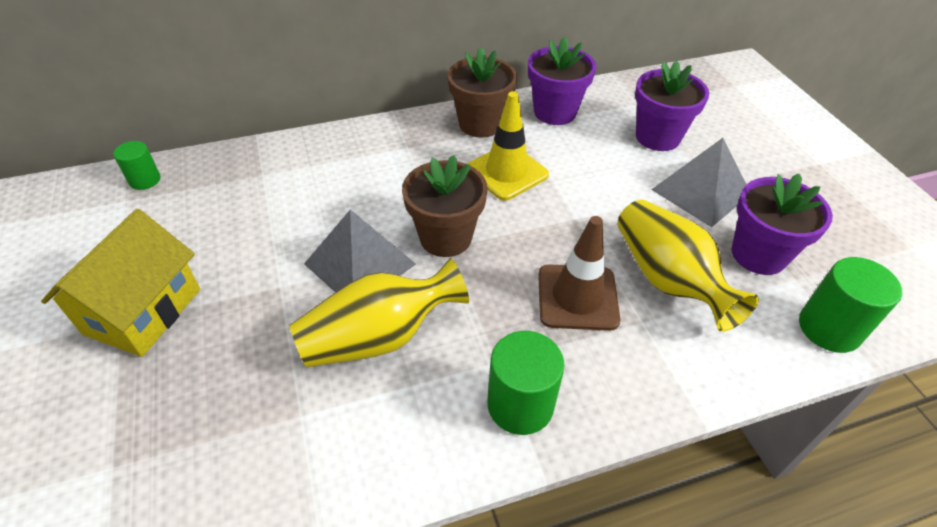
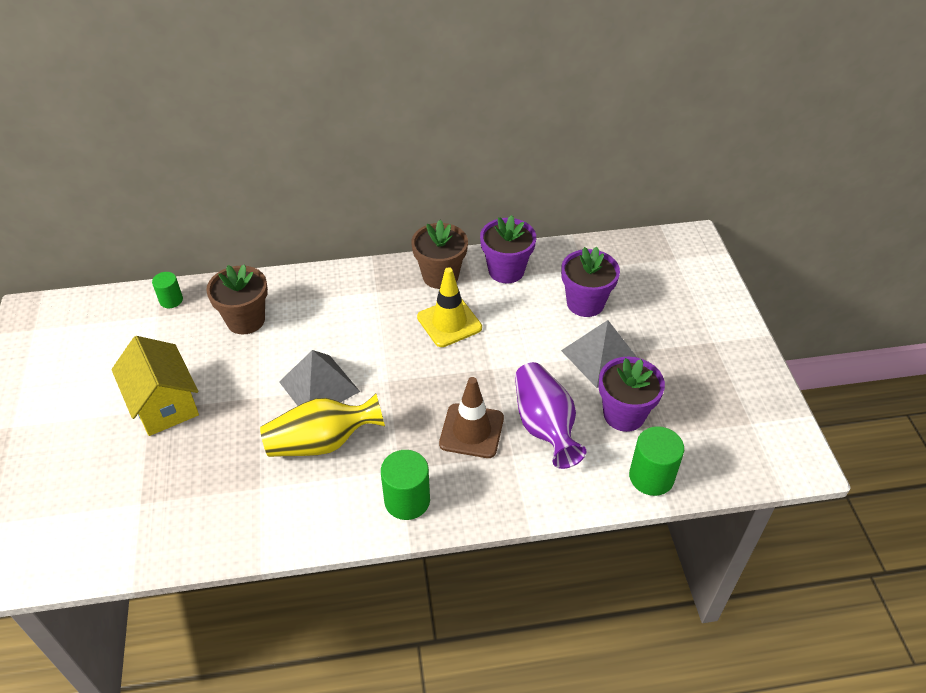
camera: 10 degrees right, 0 degrees up
yellow house [41,209,200,357] -> yellow house turned 60 degrees counterclockwise [111,336,199,436]
brown flower pot [402,155,488,257] -> brown flower pot moved to [206,264,268,334]
yellow vase [617,199,759,332] -> purple vase [515,362,587,469]

